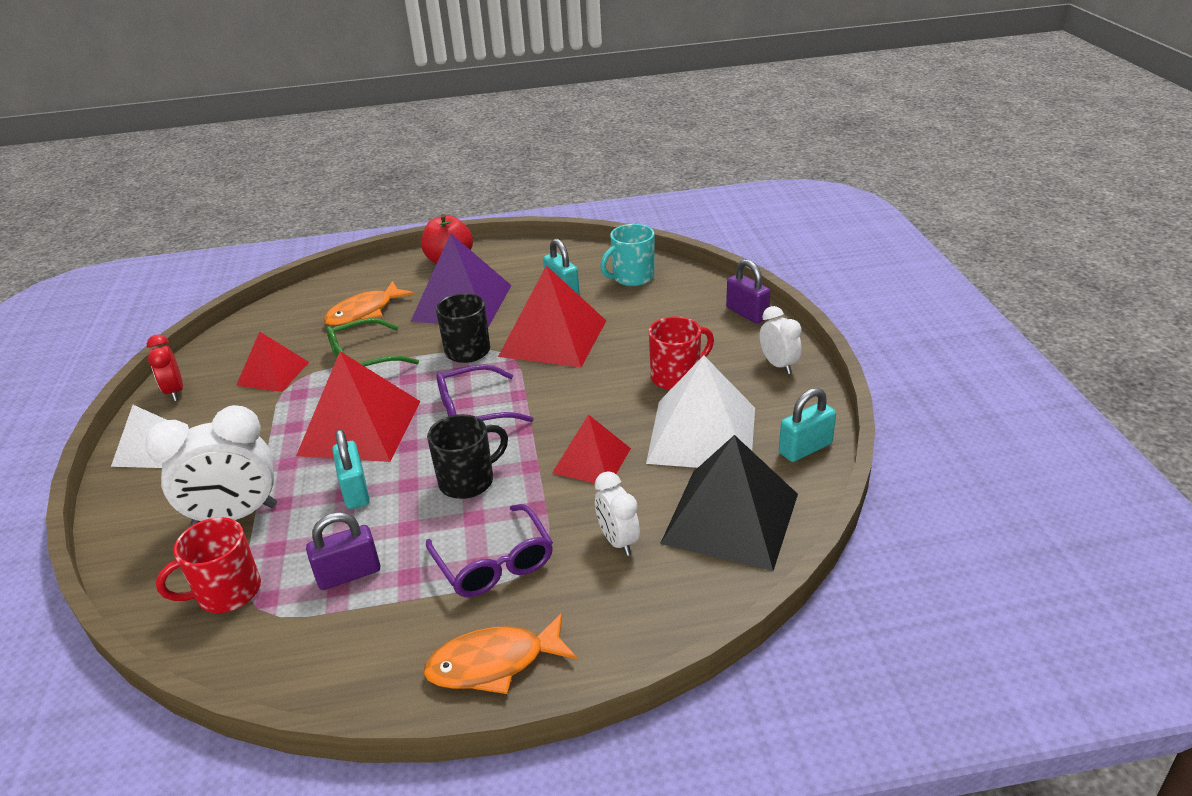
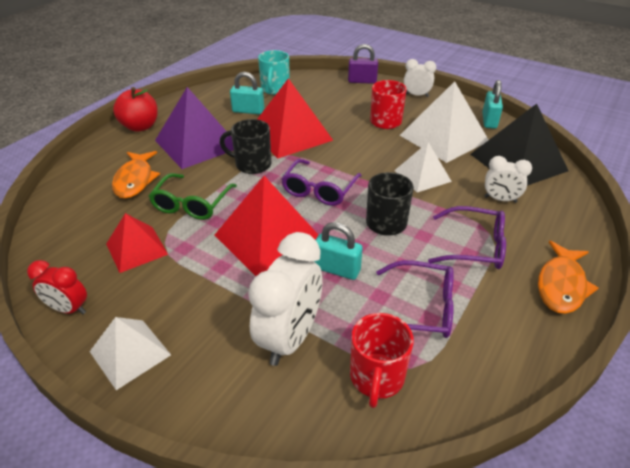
camera: 50 degrees left, 5 degrees up
purple padlock [306,512,380,590] -> purple glasses [376,260,454,338]
red pyramid [552,414,631,483] -> white pyramid [394,142,452,192]

